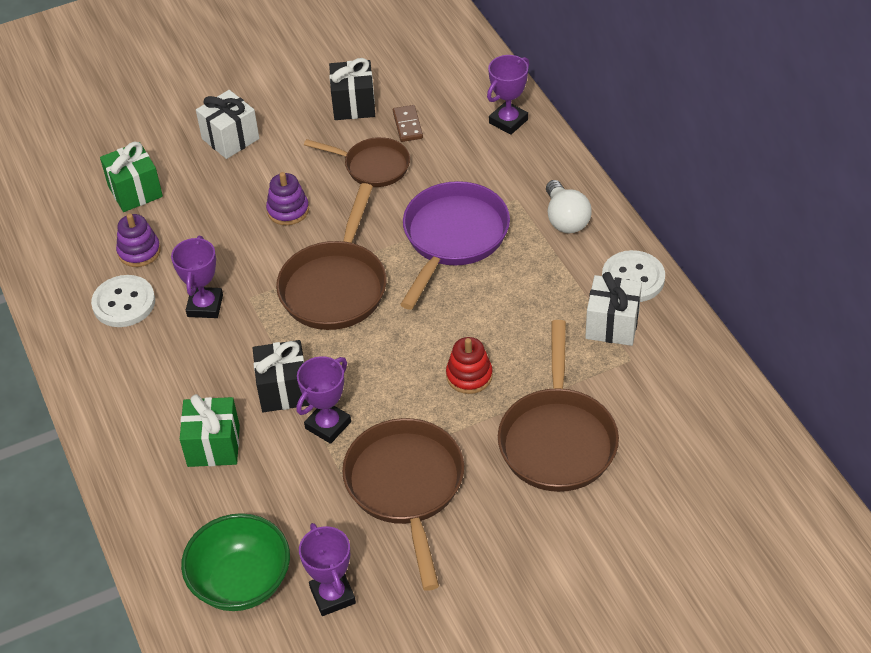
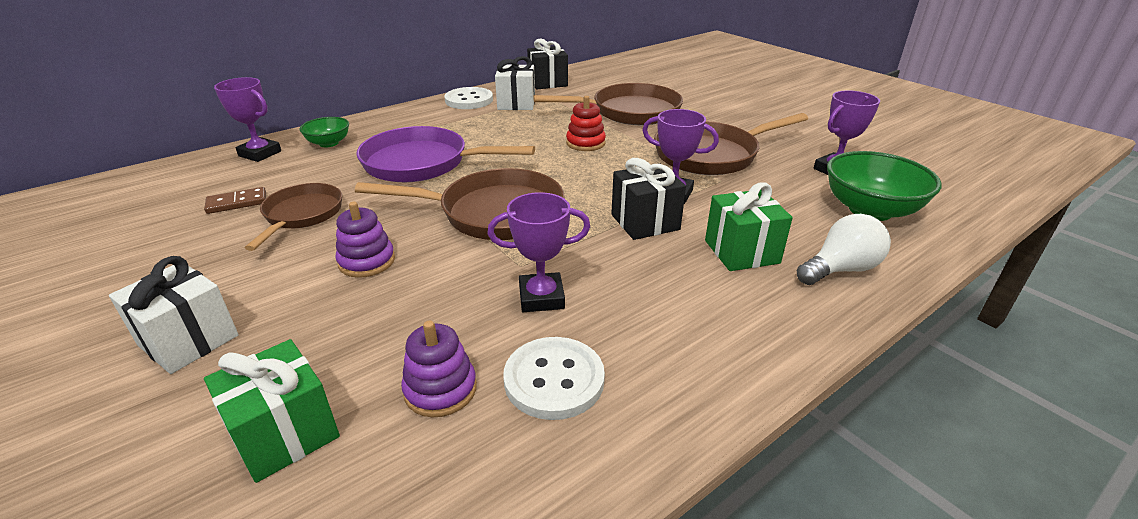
camera: 105 degrees left, 15 degrees down
black gift [329,58,375,120] -> black gift moved to [527,38,568,89]
white light bulb [546,180,592,233] -> white light bulb moved to [797,214,891,285]
none -> green bowl [300,117,349,147]

